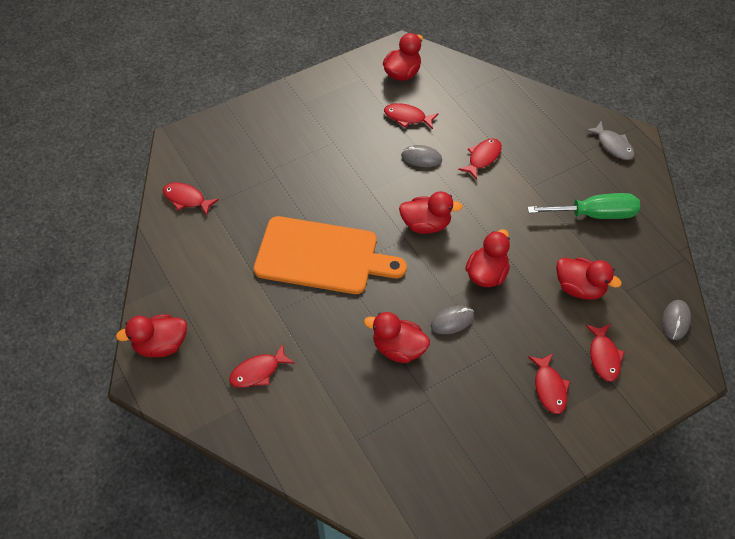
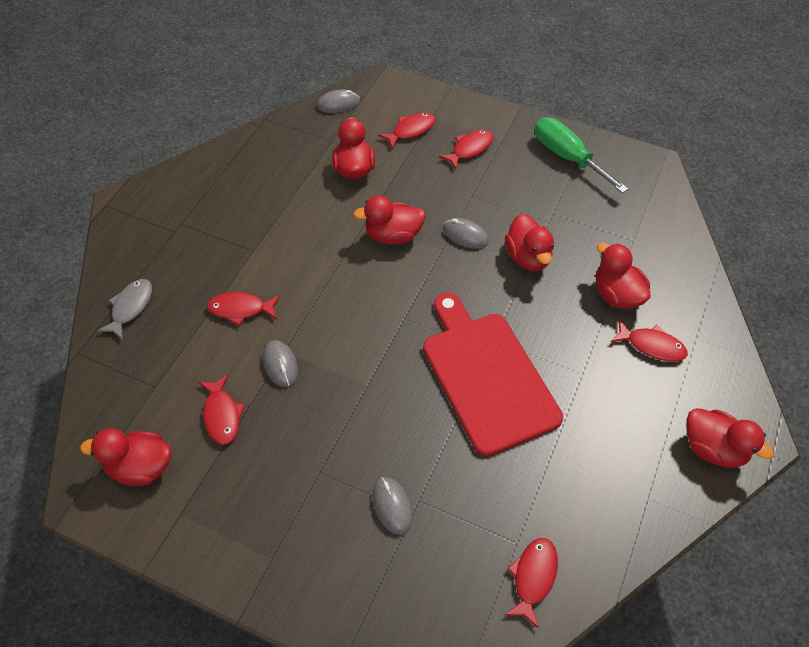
camera: 125 degrees left, 0 degrees up
red fish [163,182,219,215] -> red fish turned 150 degrees counterclockwise [505,538,558,629]
orange cutting board [254,216,407,294] -> red cutting board [423,292,563,456]
red duck [399,191,463,234] -> red duck moved to [596,243,650,309]
green screwdriver [527,193,640,219] -> green screwdriver moved to [535,117,628,193]
grey fish [585,122,635,160] -> grey fish moved to [97,279,152,340]
none -> grey mouse [373,477,413,535]

